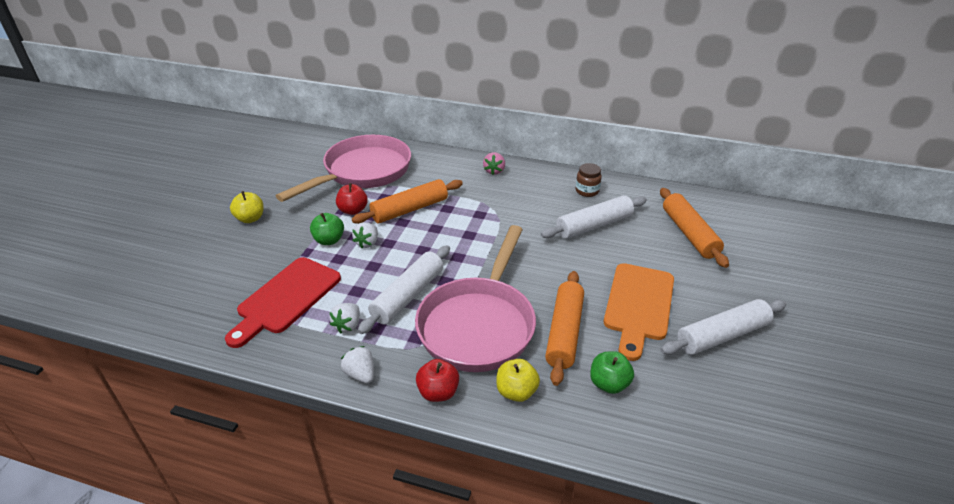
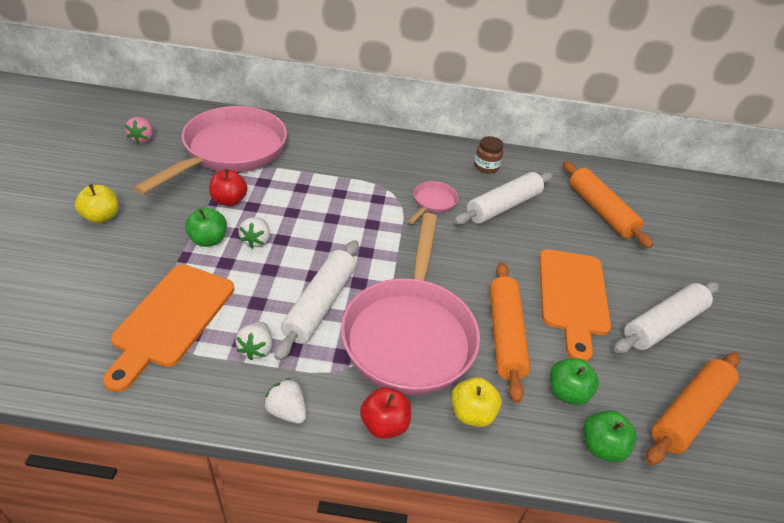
camera: 15 degrees left, 5 degrees up
red cutting board [225,257,341,348] -> orange cutting board [103,264,234,392]
orange rolling pin [352,179,463,224] -> orange rolling pin moved to [646,352,740,465]
pink strawberry [483,152,505,175] -> pink strawberry moved to [125,117,153,144]
none -> pink pan [408,181,458,224]
none -> green apple [583,410,637,462]

